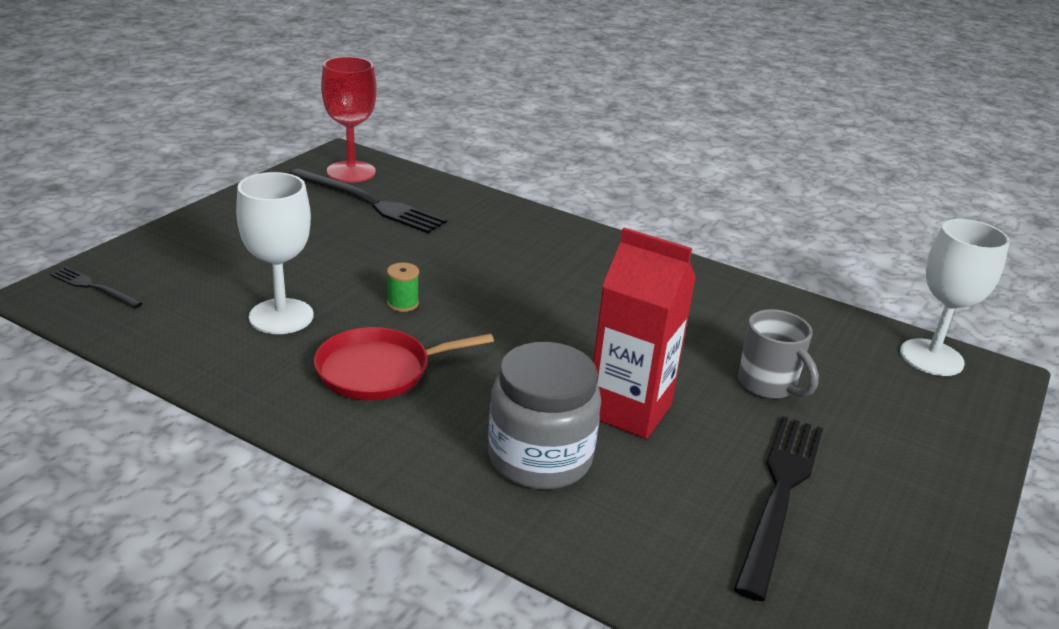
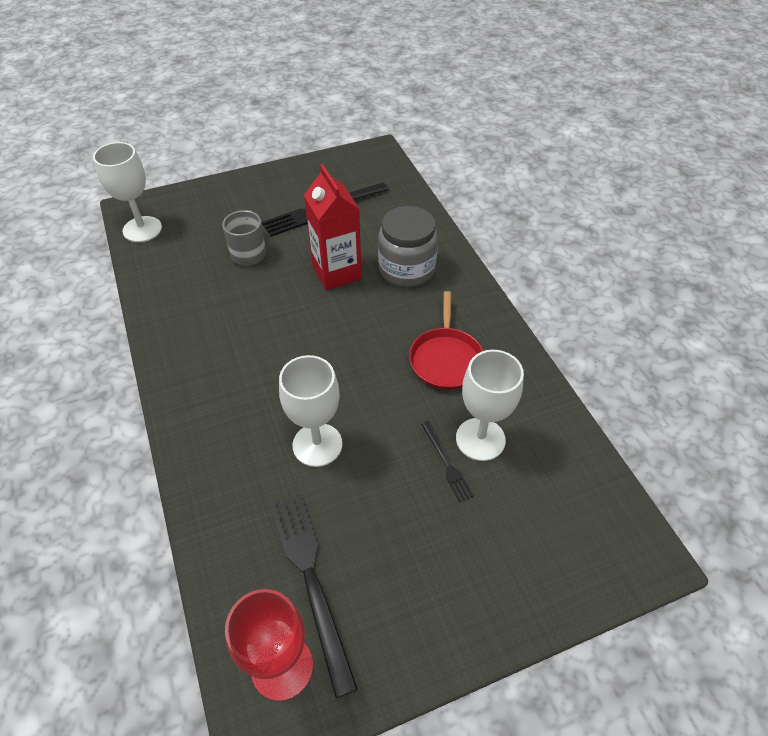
camera: 140 degrees left, 20 degrees up
black fork [51,267,142,309] -> black fork moved to [421,421,474,502]
red pan [314,327,494,400] -> red pan turned 75 degrees clockwise [409,291,483,390]
green spool [387,263,419,312] -> none
none -> white goblet [279,355,342,467]

